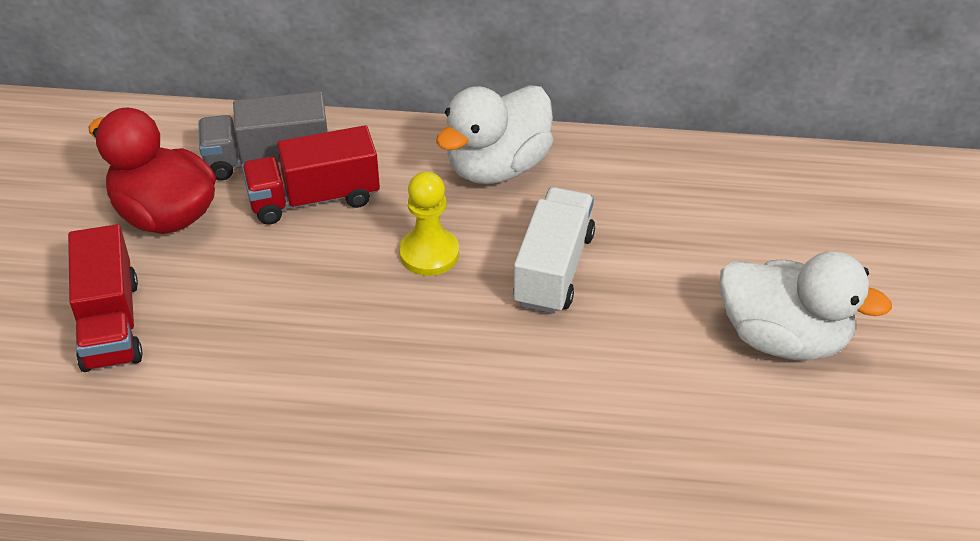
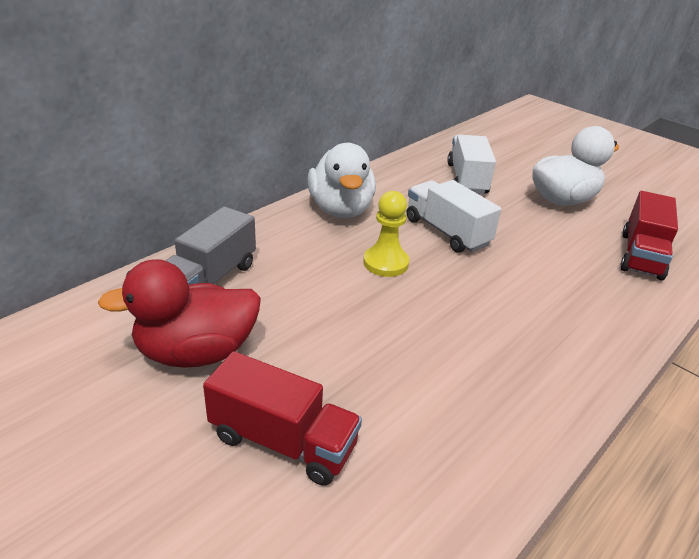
camera: 55 degrees left, 10 degrees down
red truck [242,125,380,225] -> red truck moved to [621,191,678,280]
none -> white truck [447,135,496,194]

